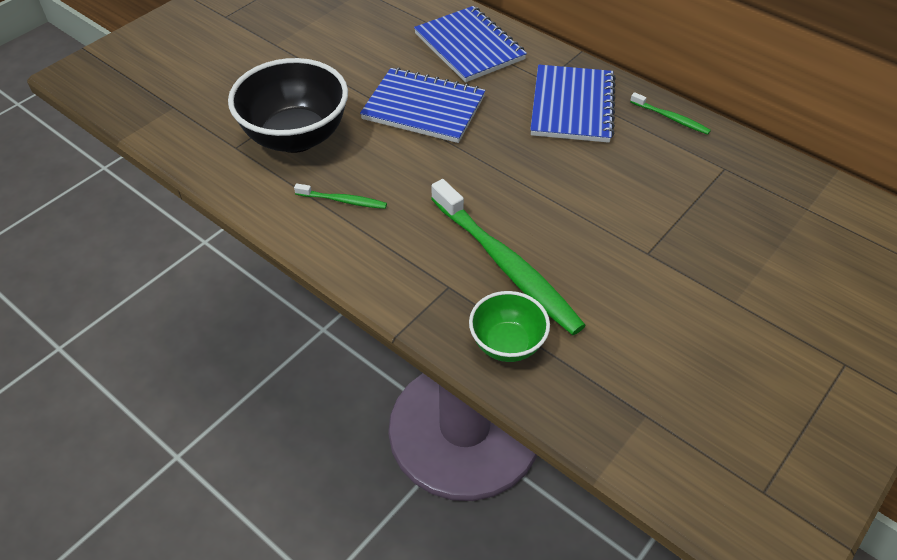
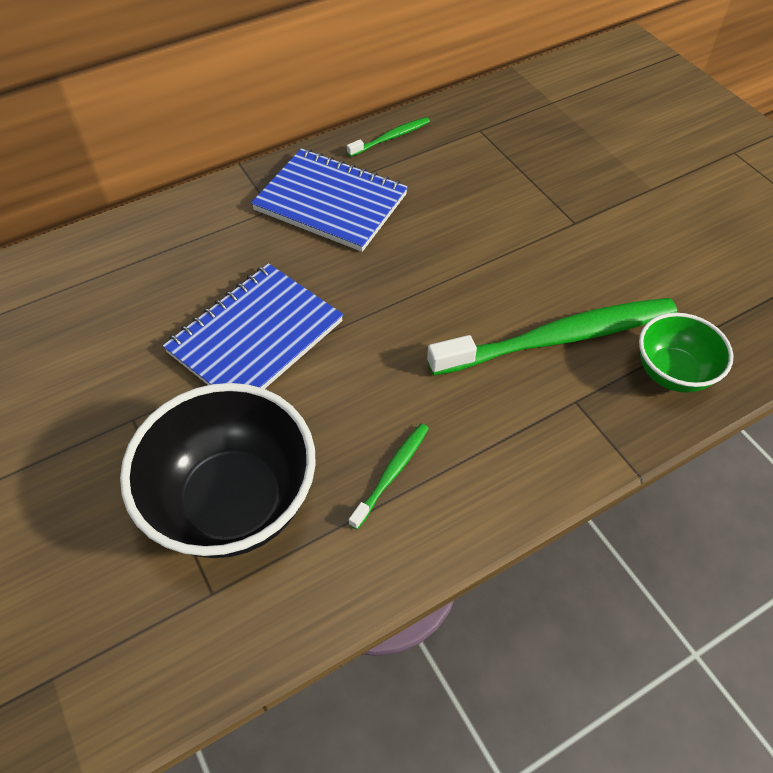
camera: 70 degrees left, 5 degrees up
blue notebook [414,6,527,82] -> none

